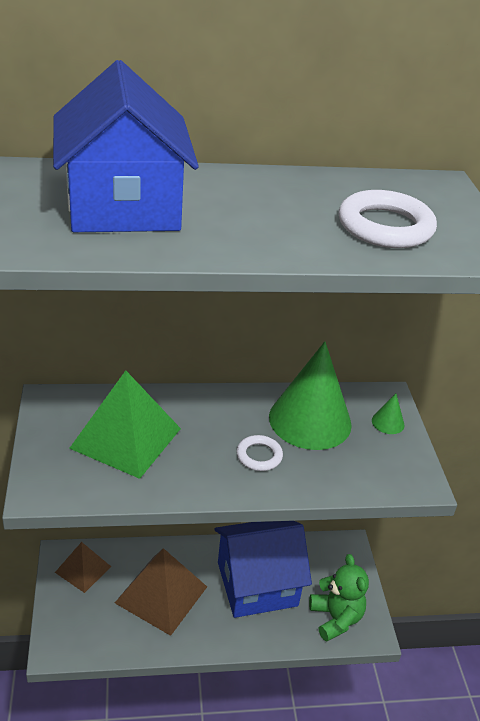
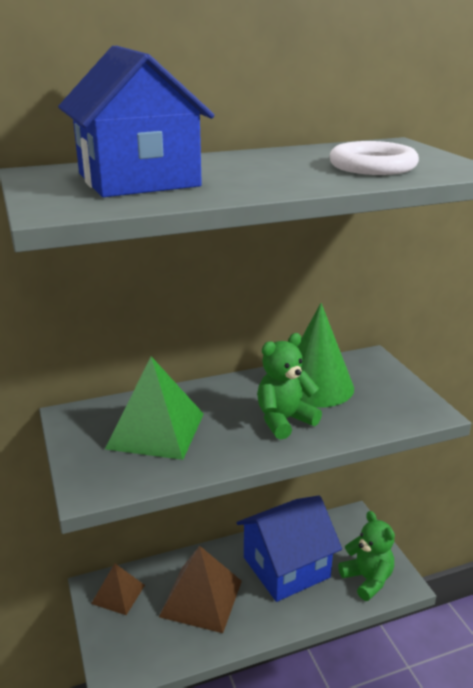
camera: 10 degrees left, 10 degrees down
white ring [236,435,283,471] -> green teddy bear [257,333,322,440]
green cone [372,393,405,434] -> none

